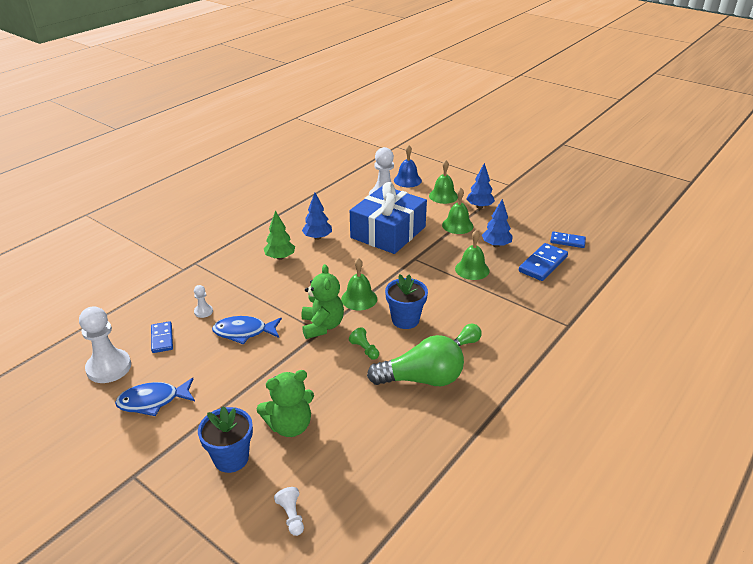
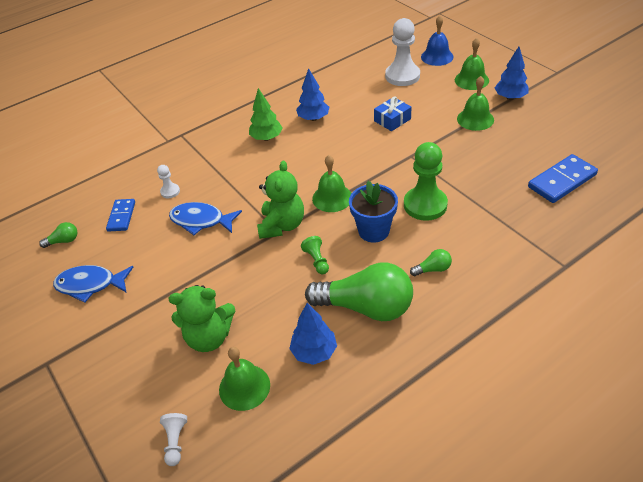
camera: 20 degrees right, 10 degrees up
white pawn [79,306,131,383] -> green light bulb [39,222,78,248]
blue flower pot [198,406,253,473] -> none
blue gift [350,182,427,254] -> blue gift [374,97,411,131], size x0.42
green bell [455,230,490,280] -> green bell moved to [219,347,270,411]
blue tree [482,199,513,247] -> blue tree moved to [289,303,337,365]
blue domino [550,232,586,248] -> none
none -> green pawn [404,142,448,221]

